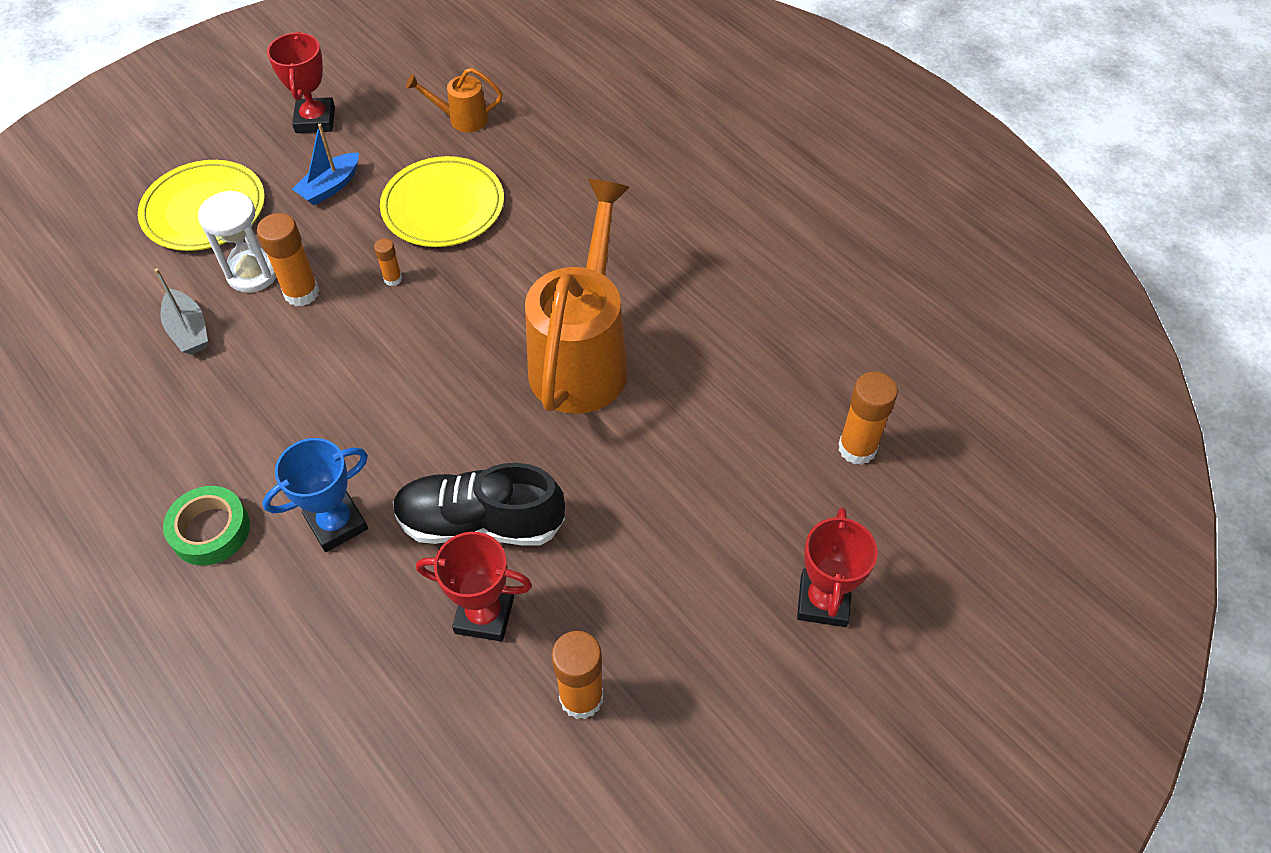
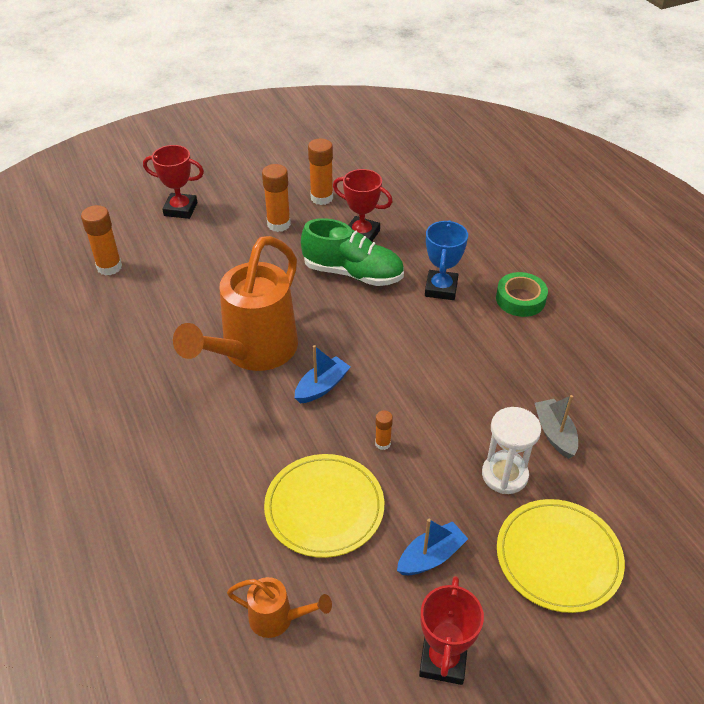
camera: 165 degrees left, 10 degrees down
orange glue stick [257,213,319,306] -> orange glue stick moved to [262,164,291,232]
blue trophy [262,438,368,552] -> blue trophy turned 60 degrees counterclockwise [425,220,468,300]
black shoe [393,463,565,545] -> green shoe [301,218,404,286]
red trophy [797,508,878,627] -> red trophy turned 75 degrees clockwise [143,145,204,219]
none -> blue boat [295,345,350,403]

